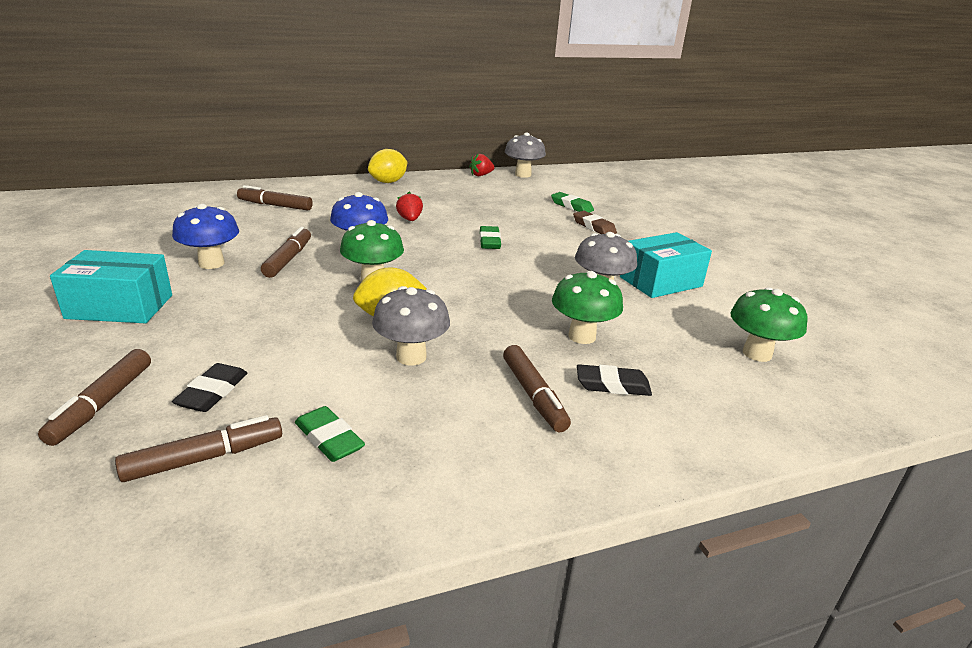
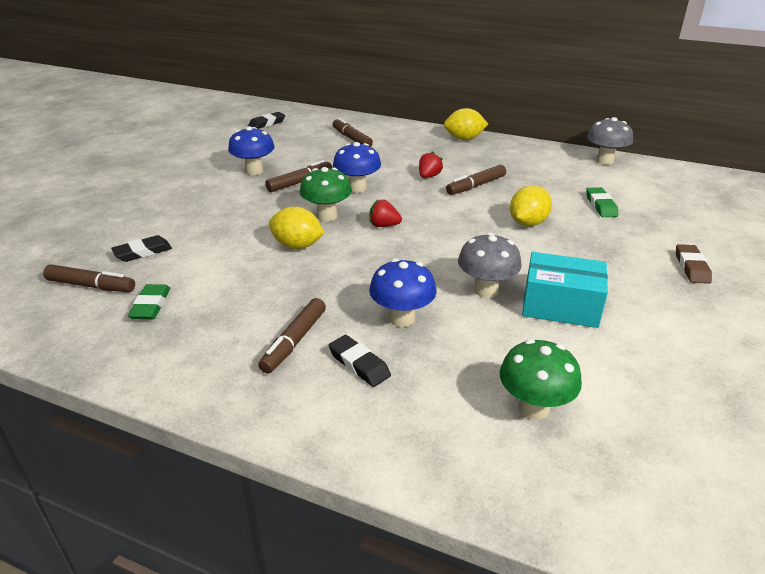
camera: 45 degrees right, 5 degrees up
brown marker [38,349,151,446] -> brown marker moved to [446,165,506,195]
turquoise box [50,250,172,323] -> none
grey mushroom [372,286,450,366] -> none
red strawberry [469,153,495,176] -> red strawberry moved to [369,200,402,227]
green eraser [480,226,501,249] -> none
green mushroom [552,271,623,344] -> blue mushroom [369,259,436,327]
brown eraser [573,211,617,234] -> brown eraser moved to [676,244,712,284]
none -> black eraser [248,112,285,129]
none -> yellow lemon [510,185,552,226]

